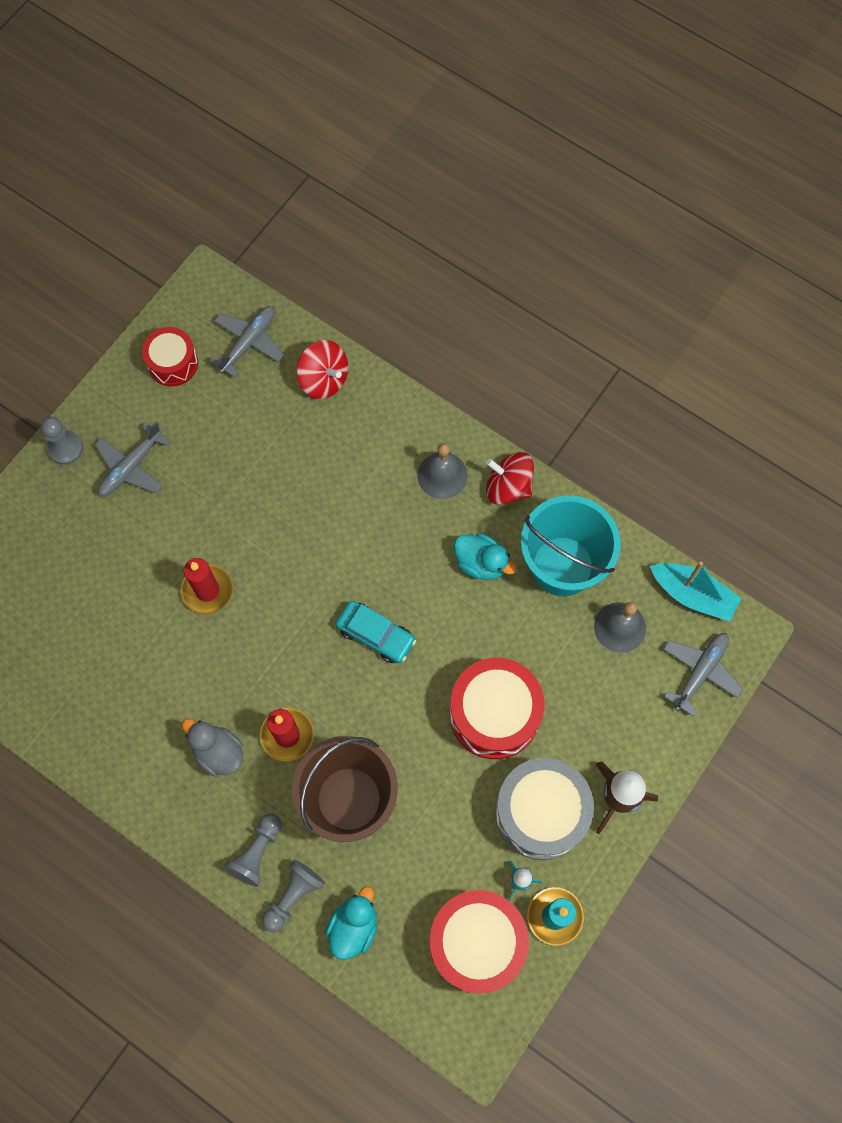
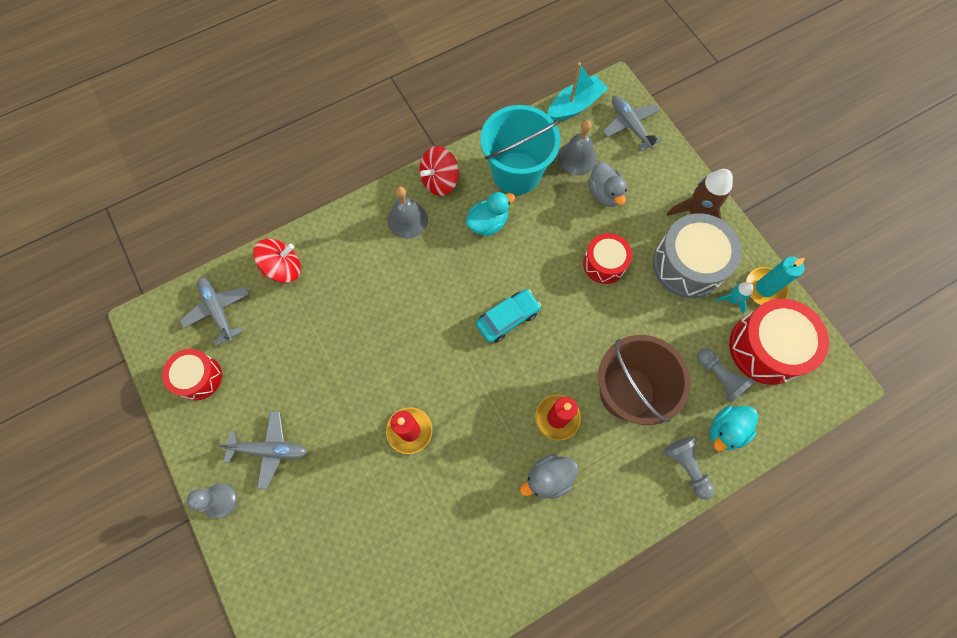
camera: 65 degrees left, 0 degrees up
grey plane [95,422,170,496] -> grey plane turned 60 degrees counterclockwise [217,411,307,489]
grey pawn [224,814,282,887] -> grey pawn moved to [697,348,755,403]
turquoise duck [326,886,377,960] -> turquoise duck turned 90 degrees counterclockwise [710,406,758,451]
red drum [450,658,545,759] -> red drum [583,233,632,284], size x0.61
none -> grey duck [588,162,627,207]

